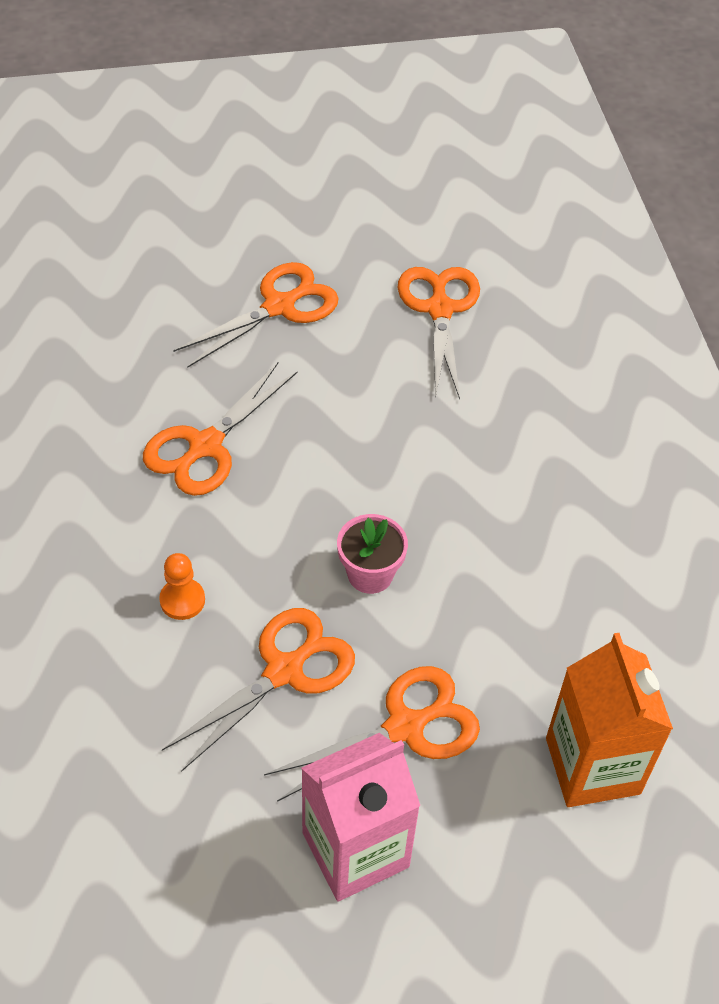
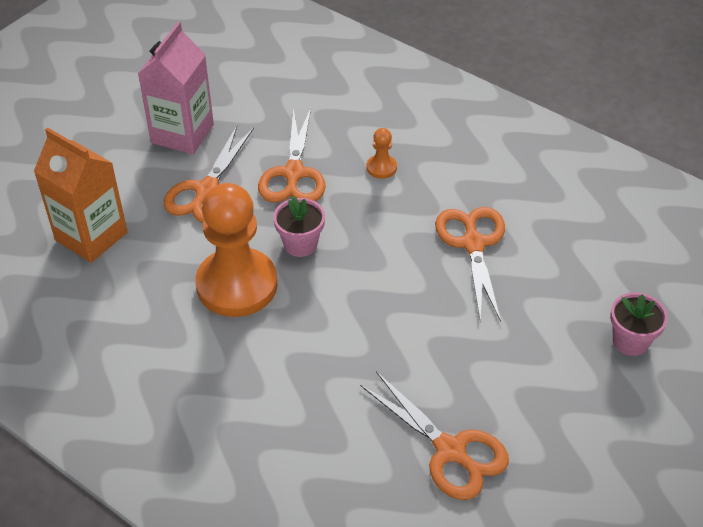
camera: 140 degrees right, 5 degrees down
orange scissors [173,262,339,367] -> none
none -> orange pawn [195,183,278,317]
none -> pink flower pot [610,292,668,356]

